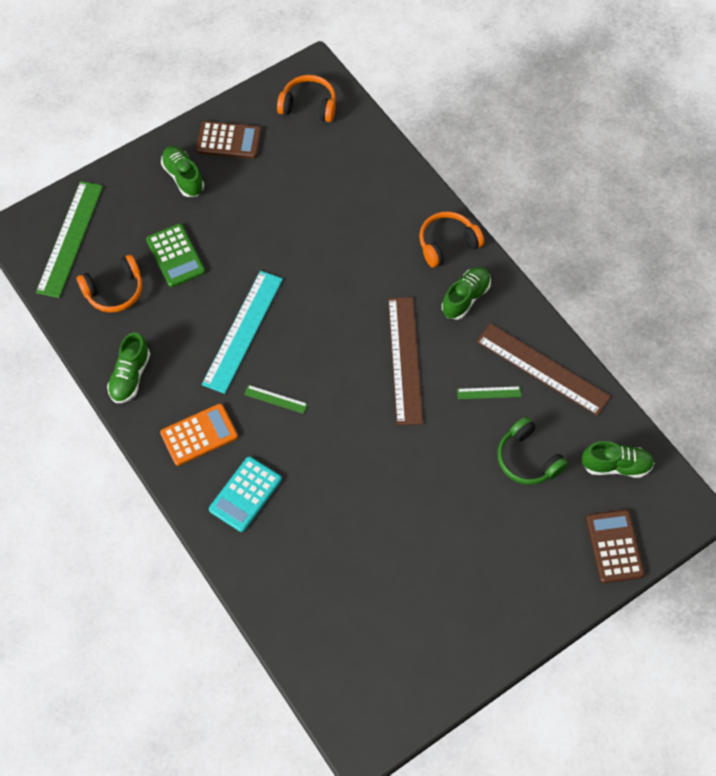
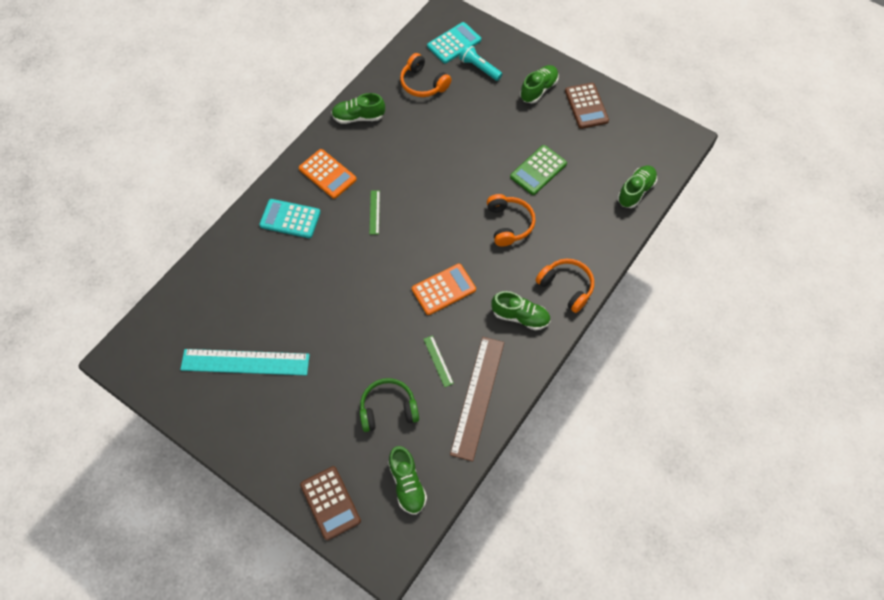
camera: 70 degrees right, 0 degrees up
green ruler [36,181,103,298] -> turquoise calculator [427,22,481,63]
green calculator [146,224,205,287] -> green calculator moved to [510,145,567,195]
turquoise ruler [202,271,283,394] -> turquoise ruler moved to [180,349,310,376]
orange headphones [277,75,336,122] -> orange headphones moved to [487,194,536,247]
brown ruler [388,297,423,425] -> orange calculator [412,263,476,315]
green headphones [497,417,568,485] -> green headphones turned 45 degrees clockwise [360,378,419,432]
brown calculator [586,510,644,583] -> brown calculator turned 90 degrees clockwise [300,466,361,540]
none -> turquoise flashlight [459,44,502,81]
none -> green shoe [617,166,657,208]

